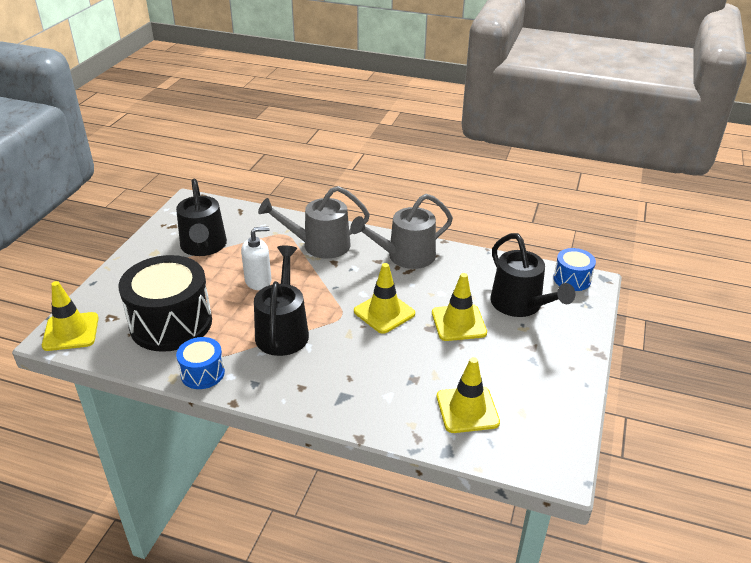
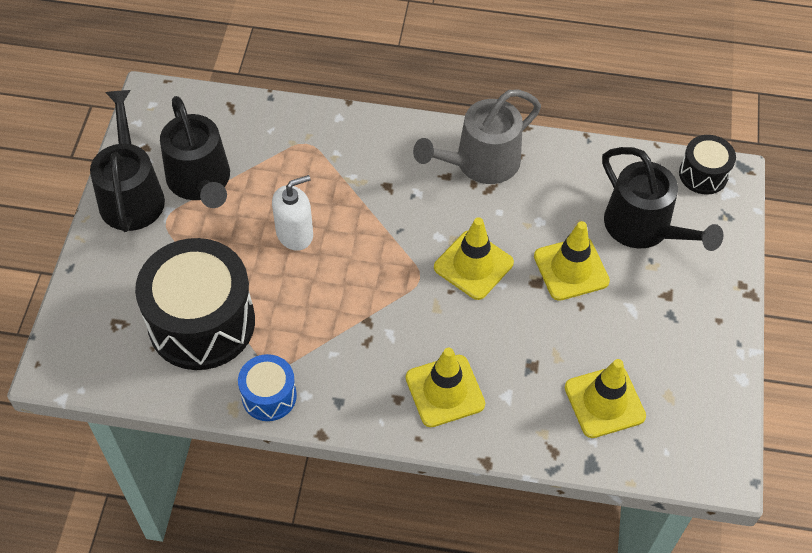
camera: 10 degrees left, 20 degrees up
yellow traffic cone [42,281,98,351] -> yellow traffic cone moved to [406,348,485,427]
black watering can [254,245,309,356] -> black watering can moved to [90,90,165,232]
grey watering can [258,186,370,259] -> none
blue drum [553,248,596,291] -> black drum [679,135,736,195]

